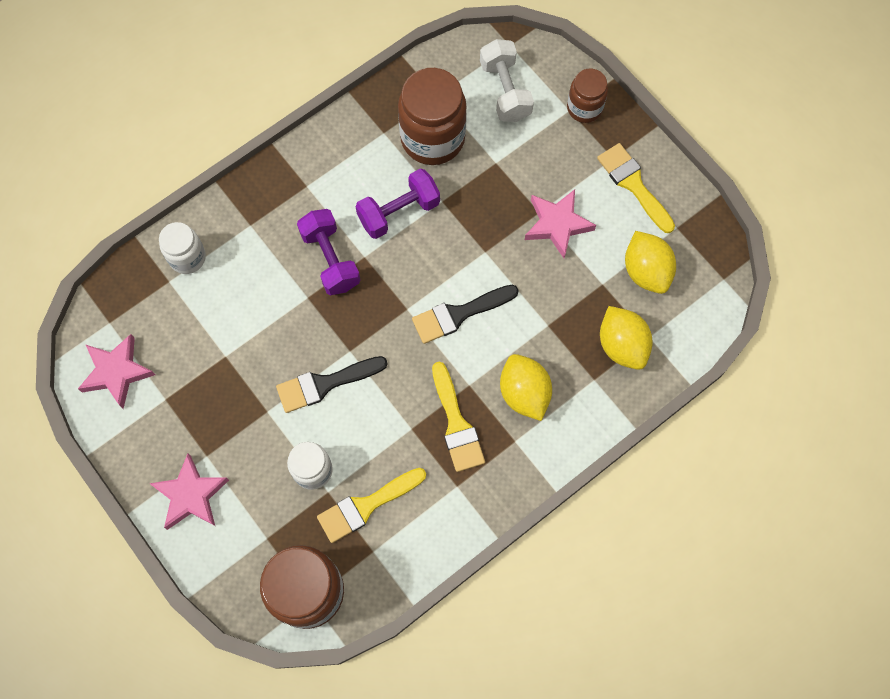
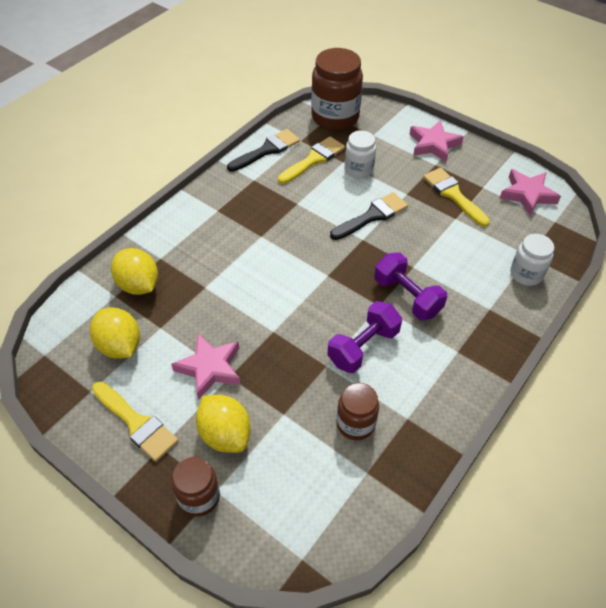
camera: 165 degrees right, 20 degrees down
brown jar [398,68,467,165] -> brown jar [337,383,379,440], size x0.57
black brush [412,285,519,344] -> black brush moved to [227,129,300,172]
yellow brush [432,362,485,472] -> yellow brush moved to [423,168,490,227]
white dumbbell [480,39,534,122] -> none
yellow lemon [500,354,552,421] -> yellow lemon moved to [196,395,251,453]

